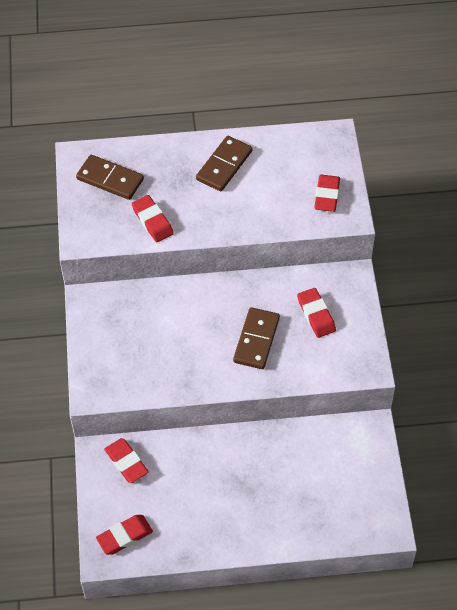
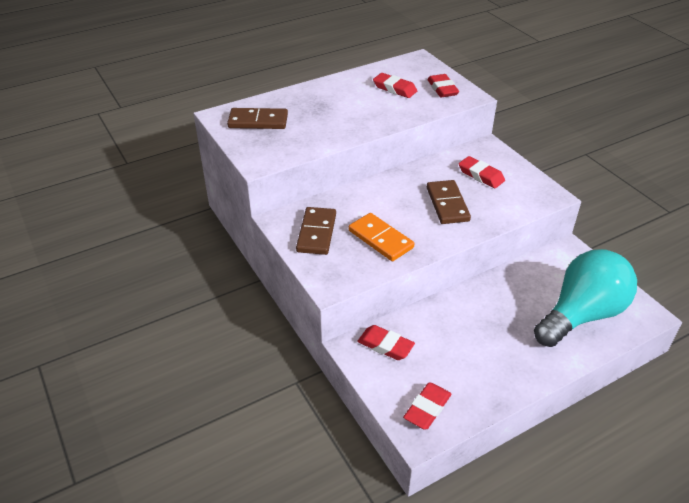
camera: 25 degrees left, 15 degrees down
red eraser [132,195,174,242] -> red eraser moved to [373,73,417,98]
brown domino [196,136,252,191] -> brown domino moved to [296,207,336,255]
none -> orange domino [349,213,414,261]
none -> turquoise light bulb [534,249,637,347]

